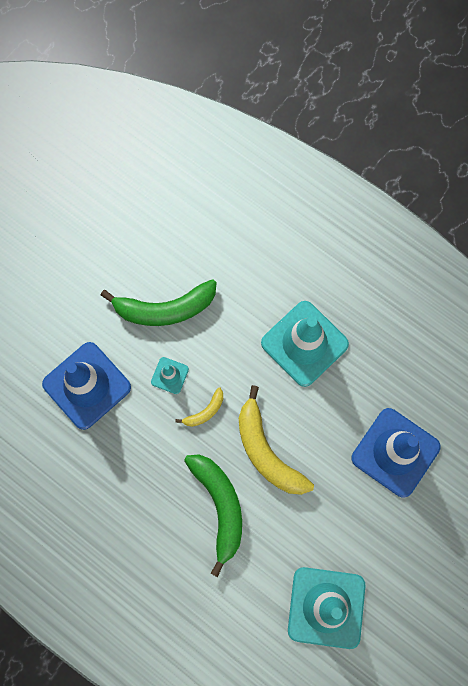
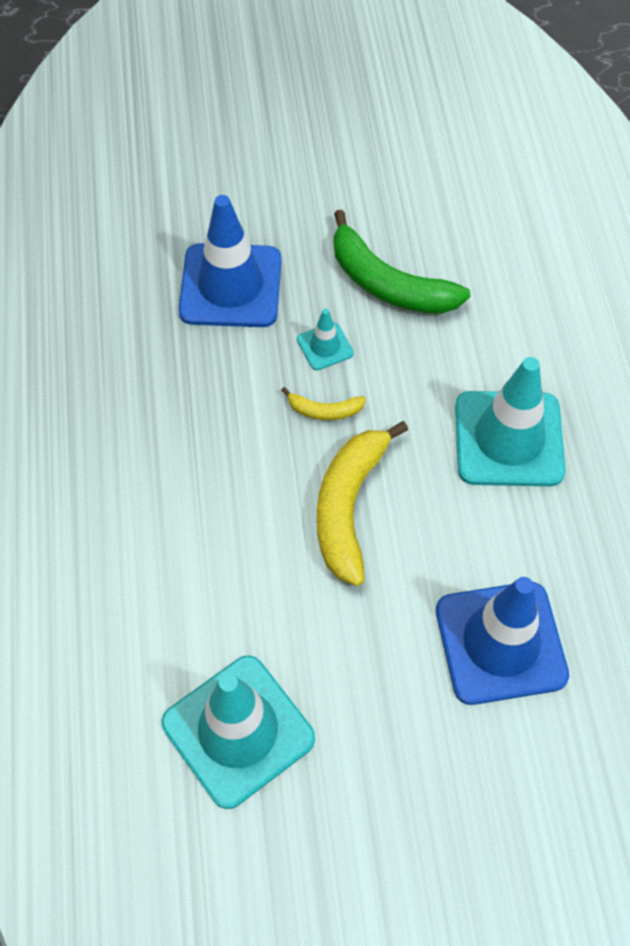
camera: 45 degrees right, 15 degrees down
green banana [184,454,242,577] -> none

